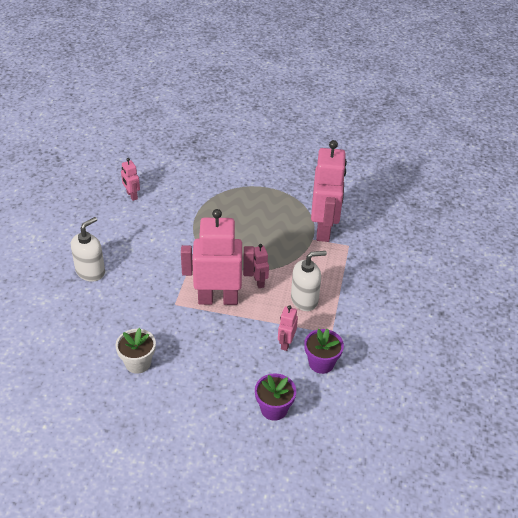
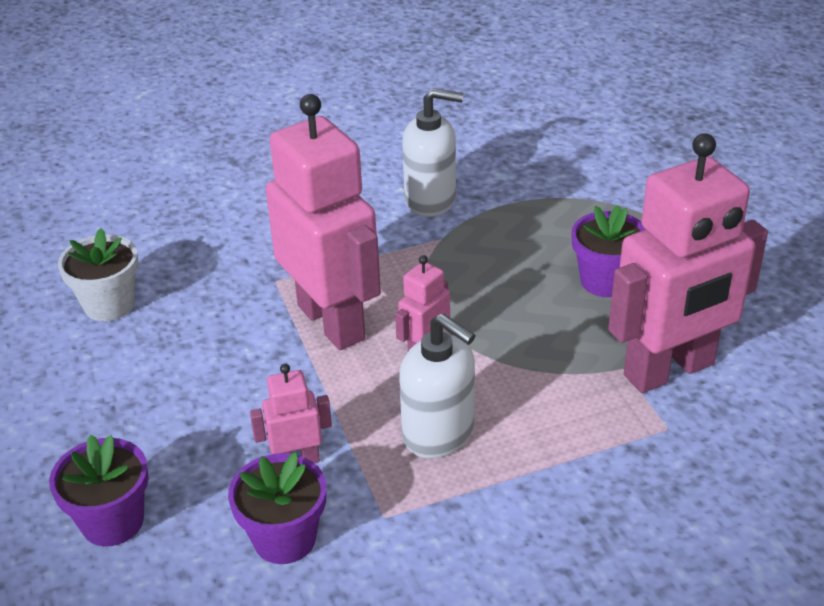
camera: 60 degrees right, 5 degrees down
white soap dispenser [71,217,105,281] -> white soap dispenser moved to [402,88,463,217]
pink robot [121,158,140,201] -> none
none -> purple flower pot [572,205,645,297]

